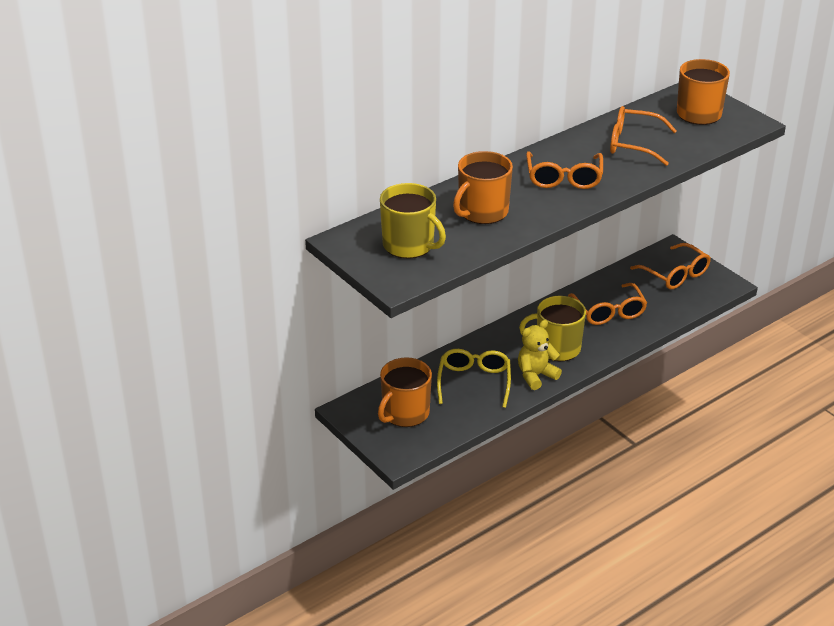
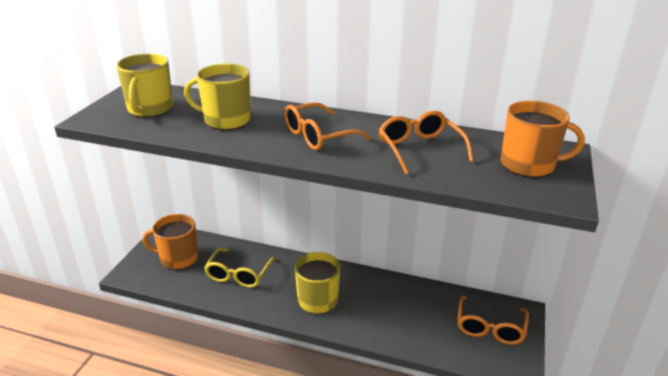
camera: 55 degrees right, 5 degrees down
yellow glasses [437,349,511,408] -> yellow glasses turned 135 degrees clockwise [204,248,276,288]
orange mug [453,151,513,224] -> yellow mug [184,64,251,130]
yellow teddy bear [518,320,562,390] -> none
orange glasses [568,283,647,325] -> none

